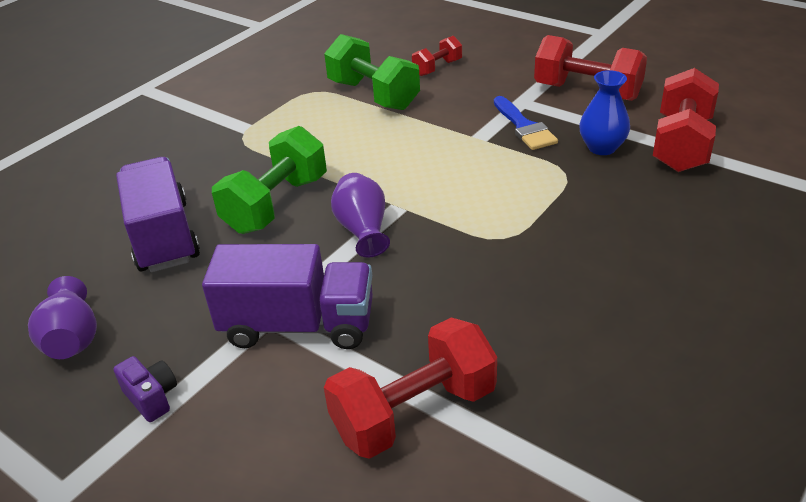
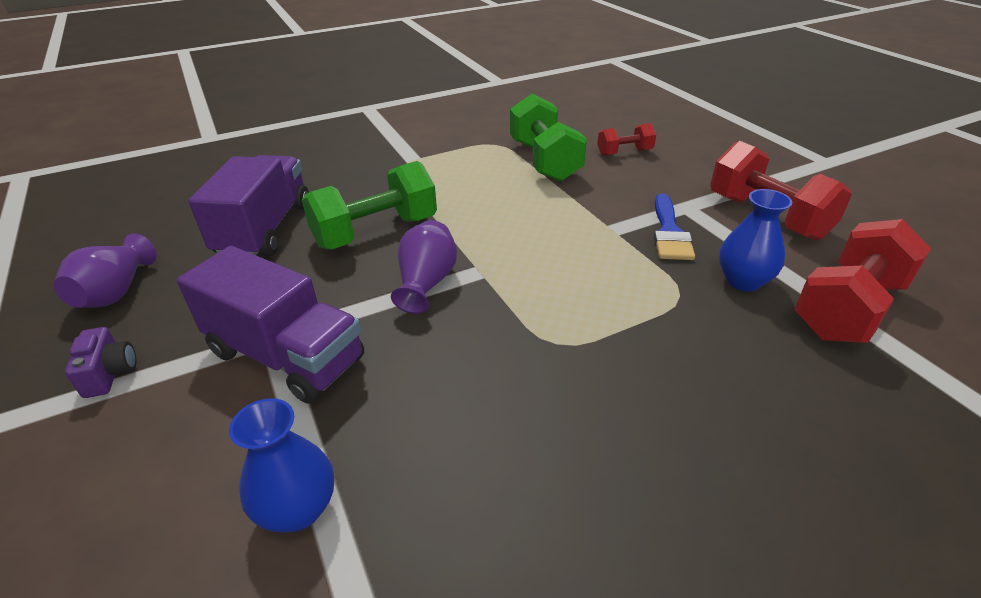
camera: 25 degrees right, 0 degrees up
red dumbbell [324,317,497,459] -> blue vase [229,398,334,533]

